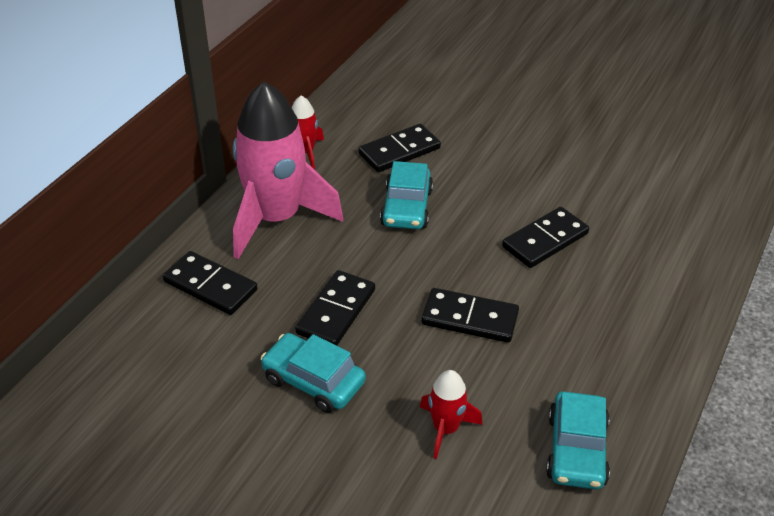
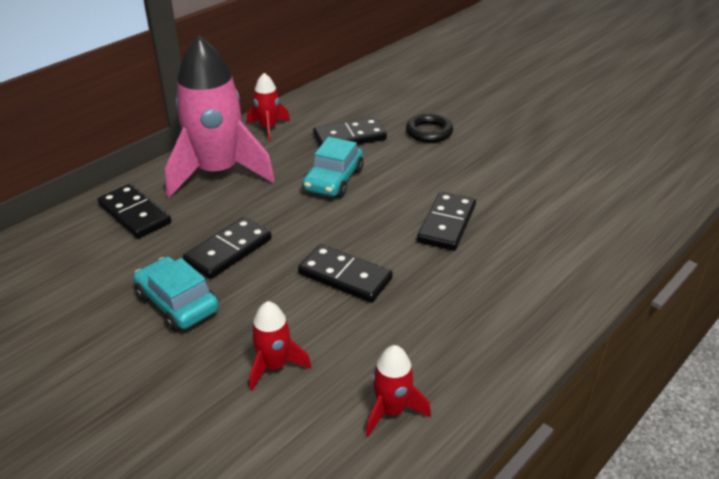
camera: 15 degrees right, 5 degrees down
black domino [502,207,589,268] -> black domino turned 45 degrees counterclockwise [417,192,476,251]
turquoise car [546,391,610,490] -> red rocket [366,345,431,437]
none -> black ring [406,114,453,143]

